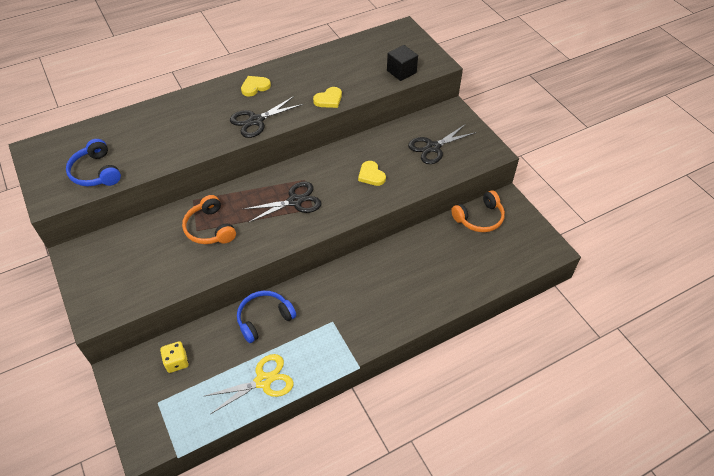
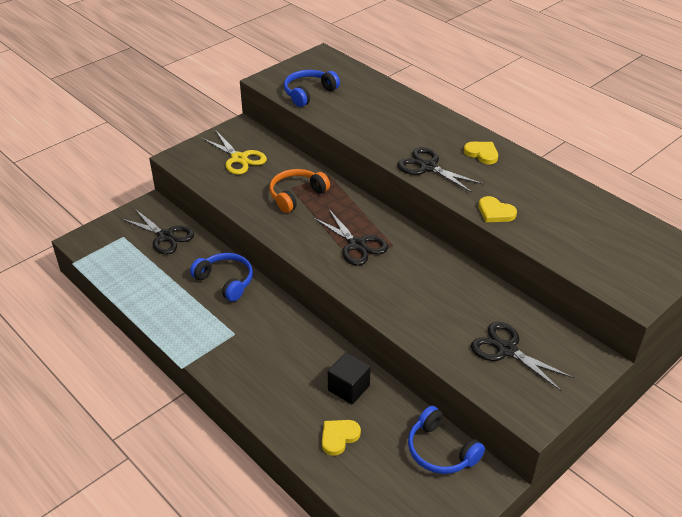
camera: 75 degrees right, 10 degrees down
yellow dice [160,341,189,373] -> black scissors [122,209,194,255]
yellow scissors [205,354,294,414] -> yellow scissors moved to [201,131,267,175]
yellow heart [358,161,386,186] -> yellow heart moved to [322,420,361,456]
black cube [387,45,418,81] -> black cube moved to [328,353,371,404]
orange headphones [451,190,505,232] -> blue headphones [408,406,485,474]

